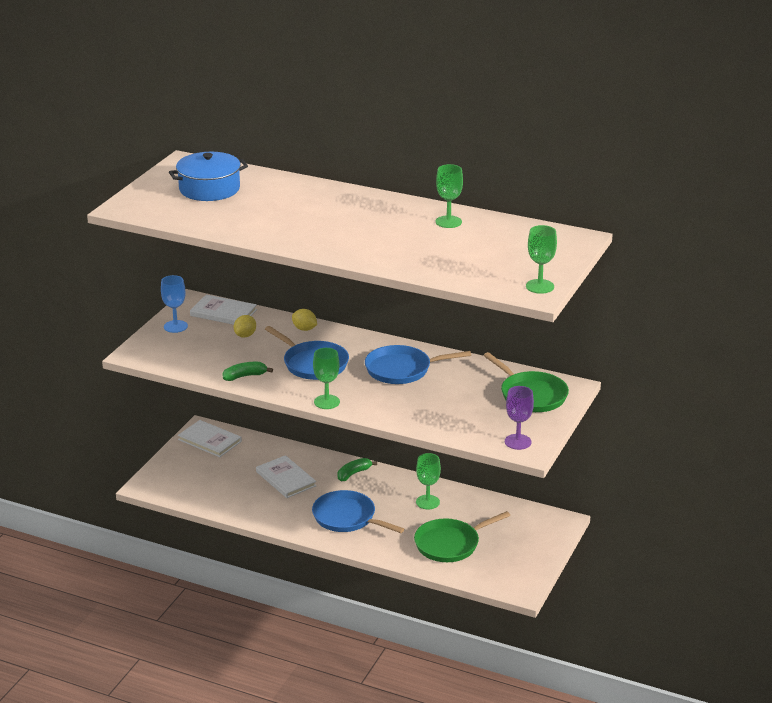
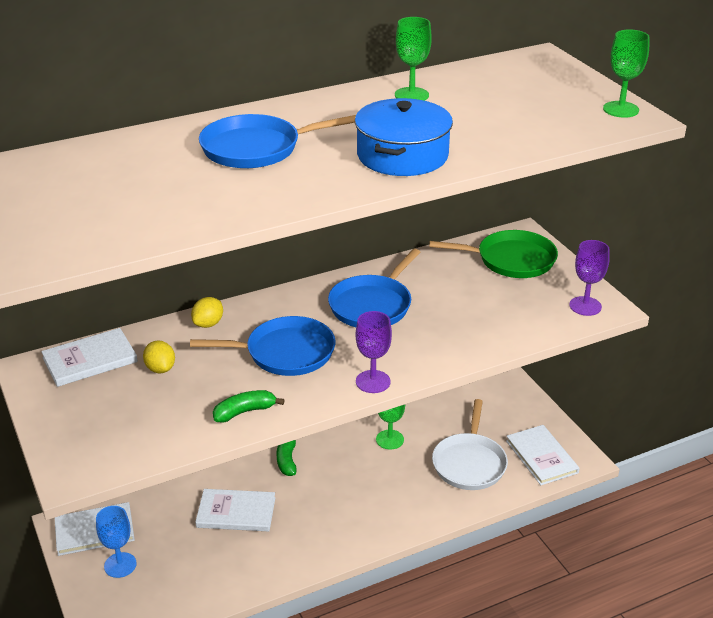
camera: 50 degrees left, 5 degrees up
blue goblet [161,275,188,333] -> blue goblet moved to [96,506,137,578]
blue pot [169,152,248,201] -> blue pot moved to [355,98,453,176]
green banana [222,362,273,381] -> green banana turned 45 degrees clockwise [213,390,285,423]
yellow lemon [292,309,317,331] -> yellow lemon turned 45 degrees counterclockwise [191,297,223,328]
blue pan [312,490,404,533] -> blue pan moved to [199,114,356,168]
green goblet [313,348,340,409] -> purple goblet [356,311,392,393]
green pan [414,511,510,562] -> white pan [432,399,508,490]
none -> white book [506,425,580,485]

